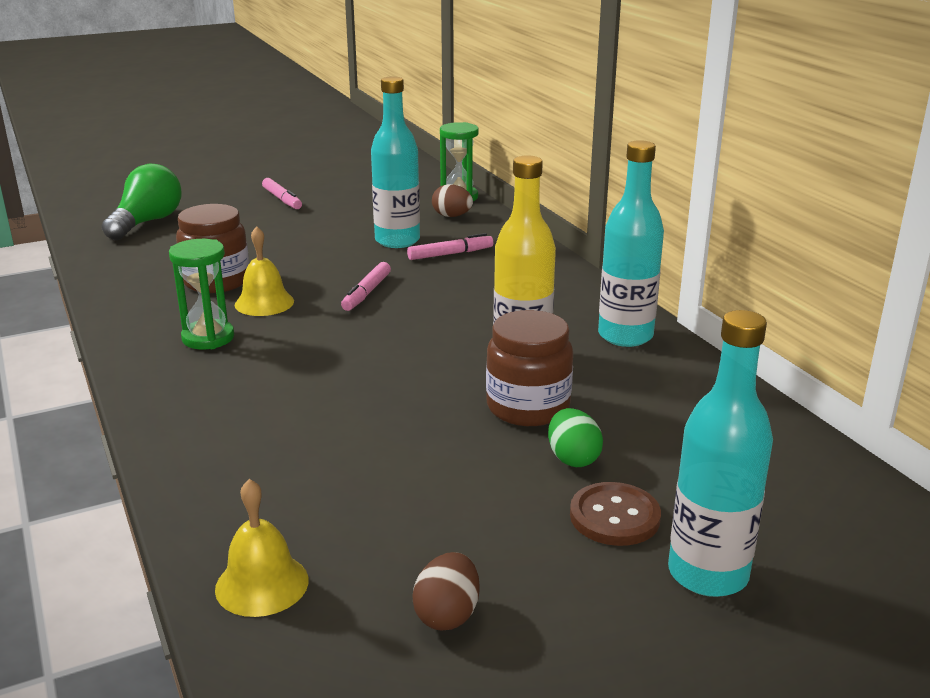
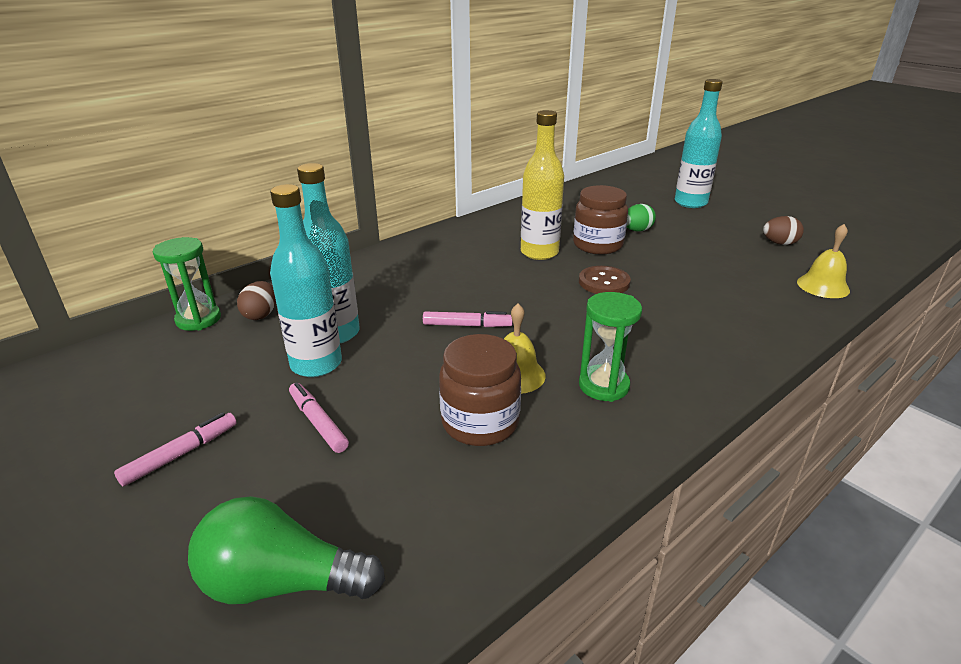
camera: 105 degrees left, 5 degrees up
pink marker [407,233,493,260] -> pink marker moved to [289,382,349,453]
brown button [570,482,661,546] -> brown button moved to [579,266,631,294]
turquoise bottle [598,140,664,347] -> turquoise bottle moved to [270,184,342,377]

